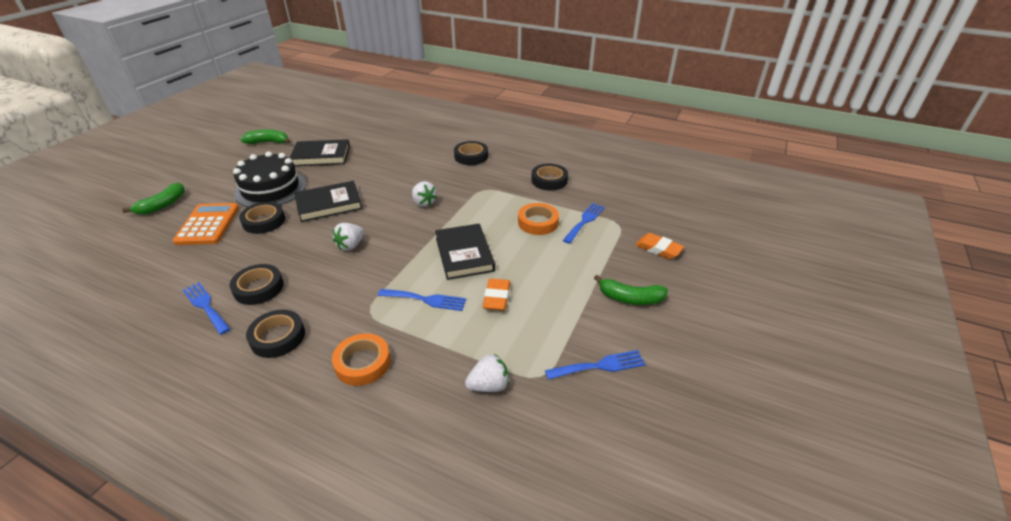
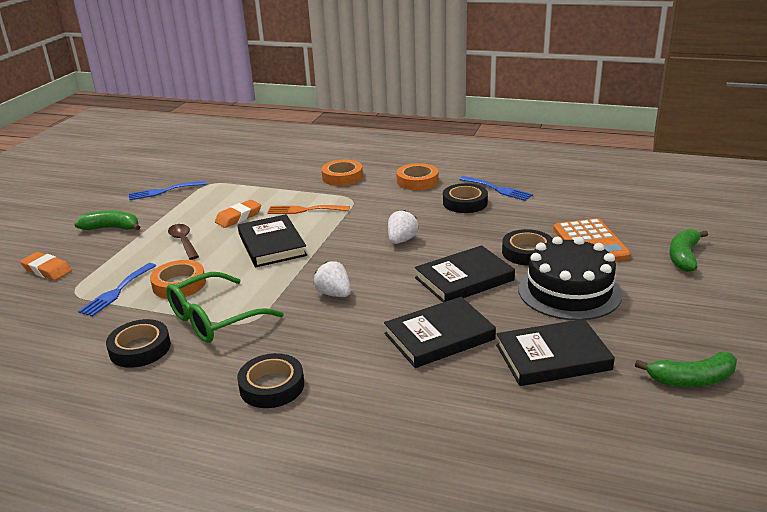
camera: 175 degrees right, 10 degrees down
black tape [246,310,305,358] -> orange tape [396,163,438,190]
blue fork [378,289,466,311] -> orange fork [267,205,350,214]
white strawberry [465,354,509,392] -> none
orange eraser [483,279,510,311] -> orange eraser turned 45 degrees clockwise [215,200,261,228]
none -> green glasses [166,272,284,343]
none -> brown spoon [168,224,199,260]
none -> black book [384,297,496,368]

